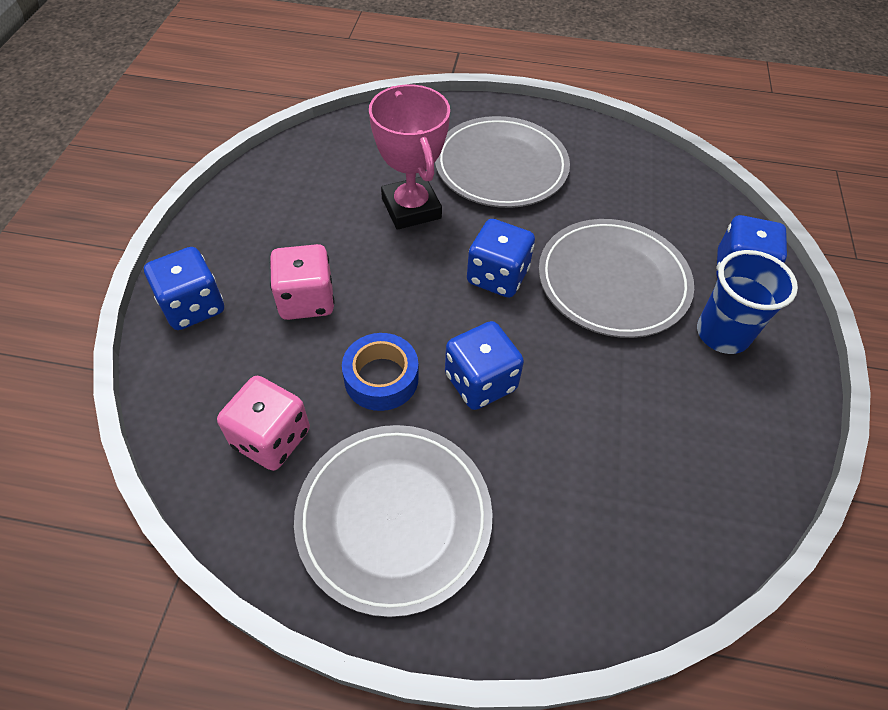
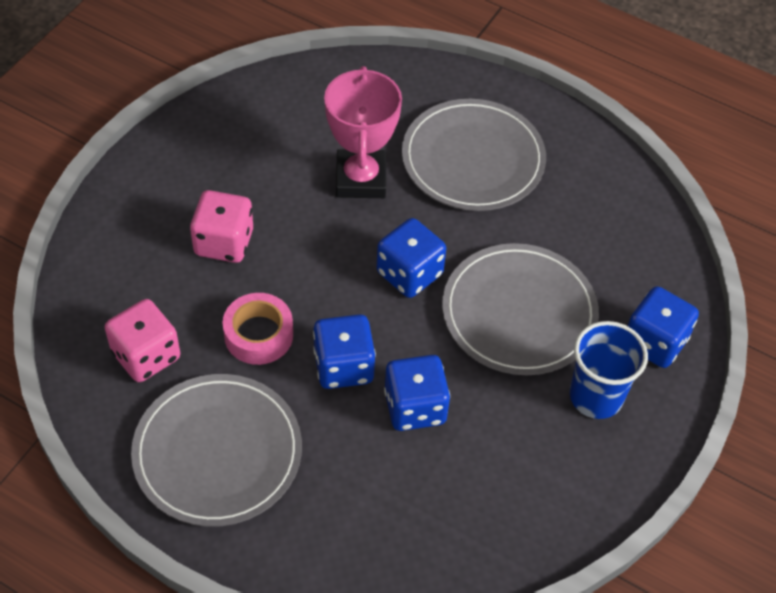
camera: 20 degrees right, 0 degrees up
blue dice [144,247,224,330] -> blue dice moved to [384,355,450,431]
blue tape [342,333,419,411] -> pink tape [223,293,293,365]

